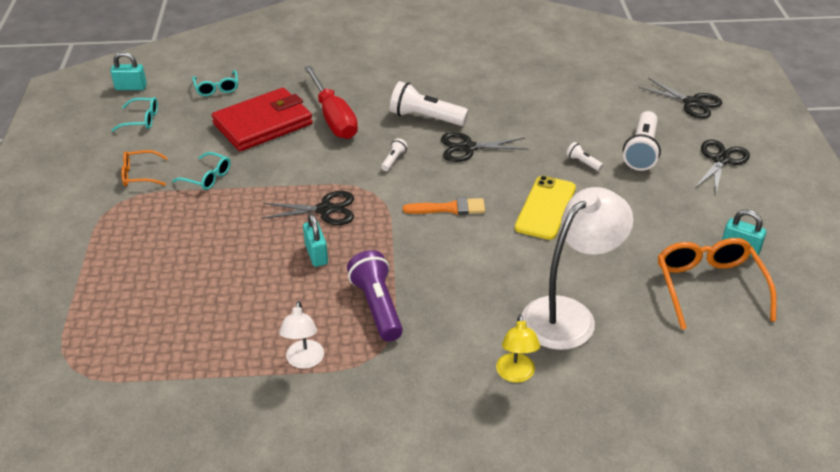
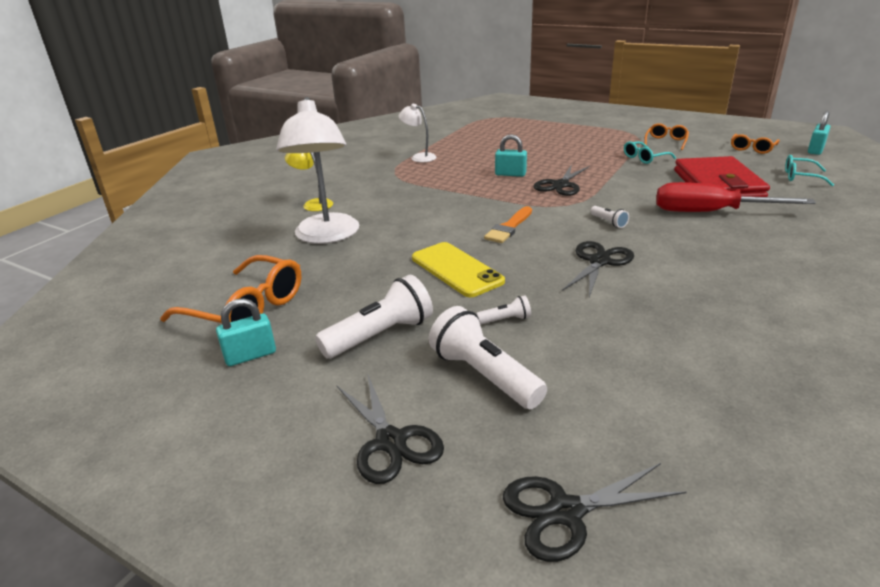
camera: 125 degrees right, 10 degrees down
turquoise glasses [112,97,158,131] -> orange glasses [731,134,780,154]
purple flashlight [347,250,403,341] -> none
white flashlight [390,81,469,126] -> white flashlight moved to [315,275,433,359]

